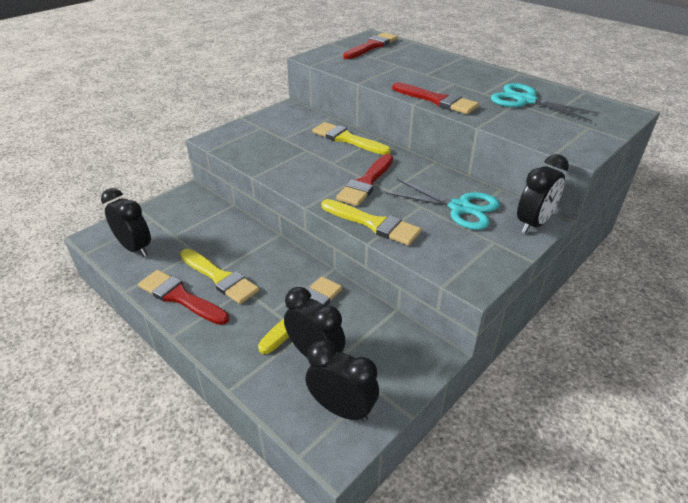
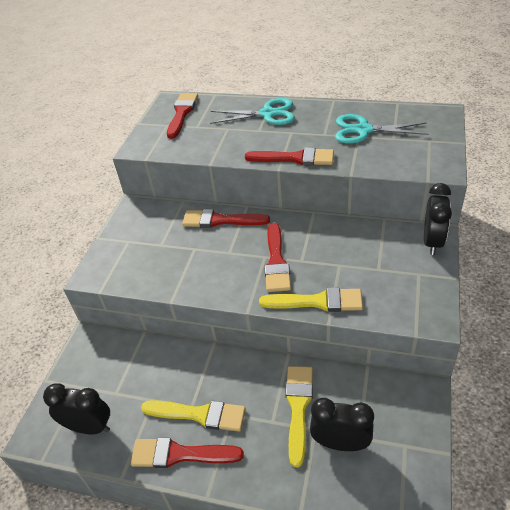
camera: 25 degrees left, 5 degrees up
black clock [305,340,379,422] -> none
yellow brush [312,122,391,155] -> red brush [182,209,270,228]
turquoise scissors [386,179,500,230] -> turquoise scissors moved to [210,98,295,125]

